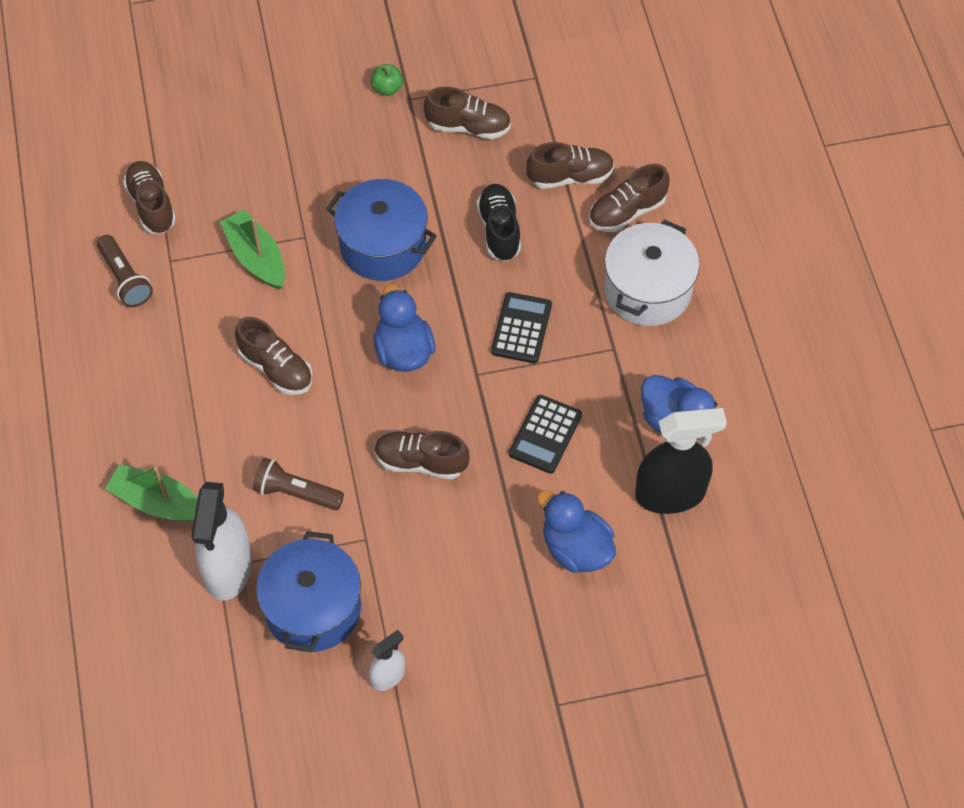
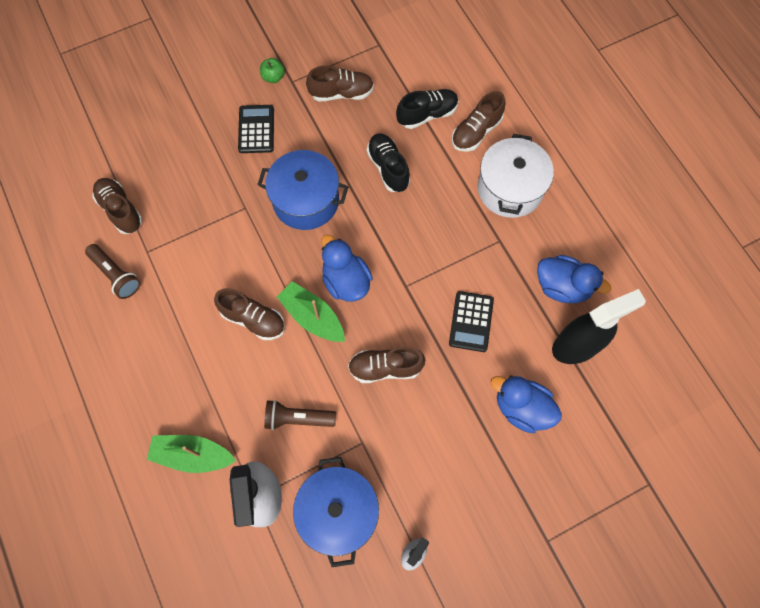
camera: 15 degrees left, 10 degrees up
green boat [220,209,285,290] -> green boat moved to [277,281,345,342]
black calculator [491,292,552,363] -> black calculator moved to [238,105,274,153]
brown shoe [526,142,614,189] -> black shoe [396,89,459,129]

